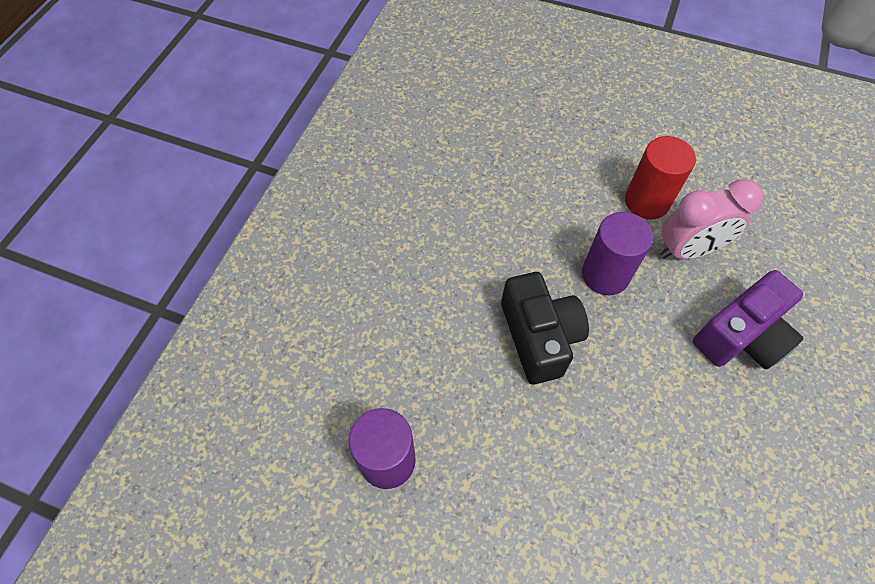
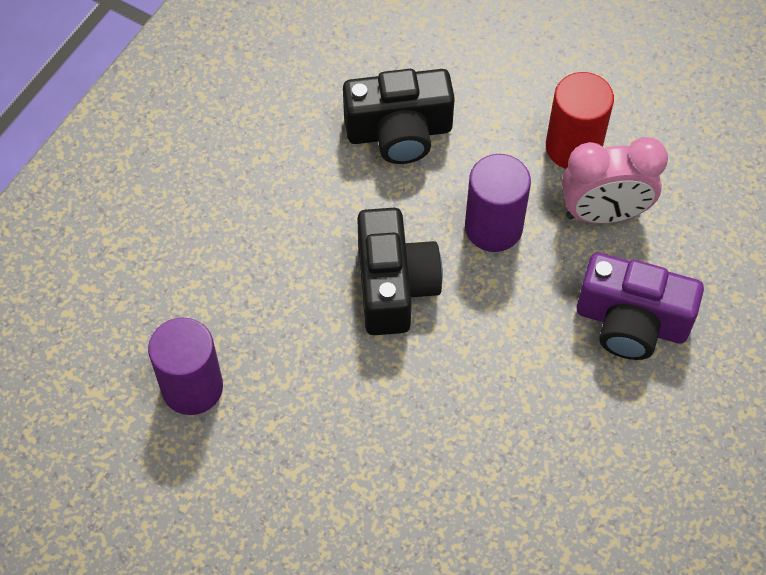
camera: 10 degrees right, 0 degrees up
purple camera [693,270,804,370] -> purple camera turned 45 degrees clockwise [577,253,704,360]
none -> black camera [343,69,455,164]

